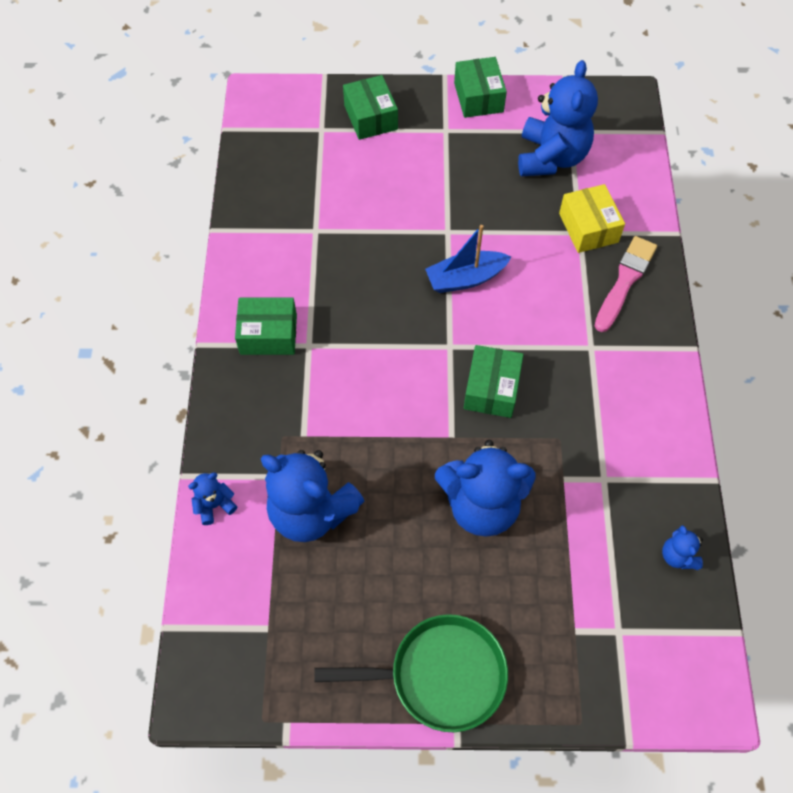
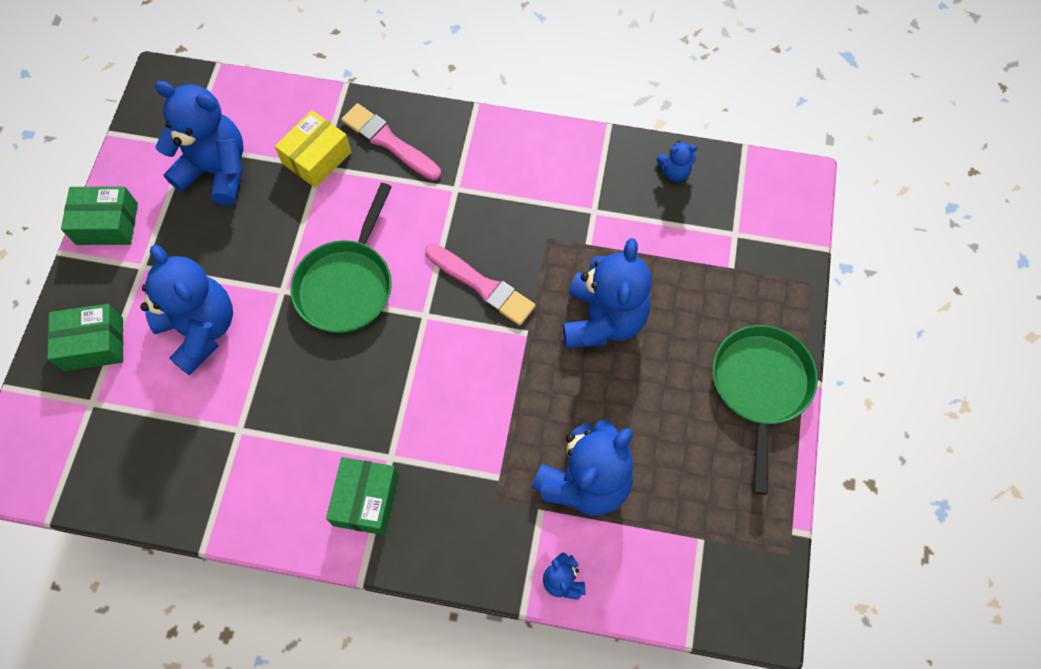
camera: 80 degrees left, 5 degrees up
blue boat [425,225,511,293] -> green pan [290,183,392,333]
green box [464,345,524,418] -> pink brush [425,244,536,326]
yellow box [559,184,625,253] -> yellow box turned 45 degrees counterclockwise [275,110,352,188]
none -> blue teddy bear [140,244,233,375]

